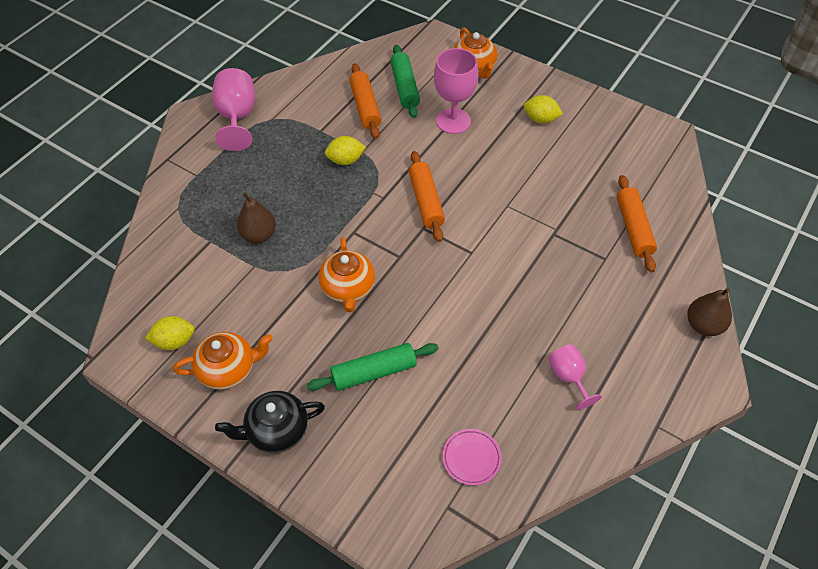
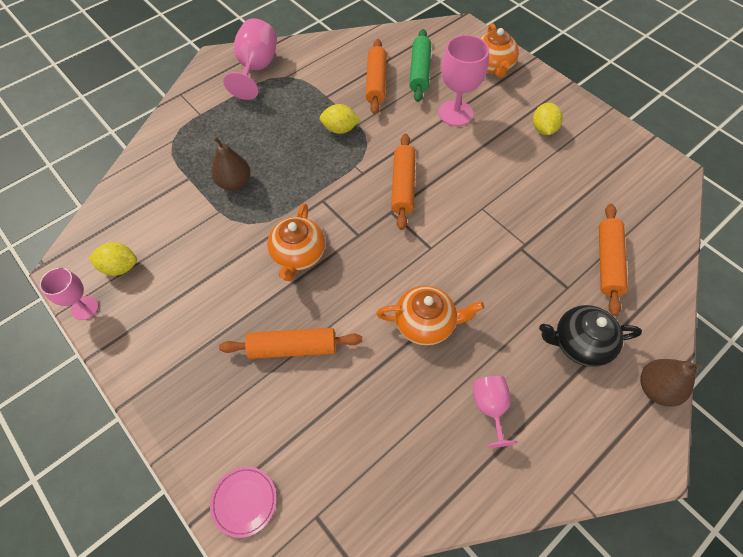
camera: 15 degrees right, 5 degrees up
orange teapot [173,332,273,390] -> orange teapot moved to [376,286,484,346]
black teapot [215,391,325,453] -> black teapot moved to [539,305,642,367]
green rolling pin [307,343,439,391] -> orange rolling pin [219,328,362,359]
pink plate [442,429,502,486] -> pink plate moved to [210,467,277,538]
yellow lemon [524,95,563,124] -> yellow lemon turned 60 degrees clockwise [533,103,563,135]
none -> pink goblet [40,268,99,320]

